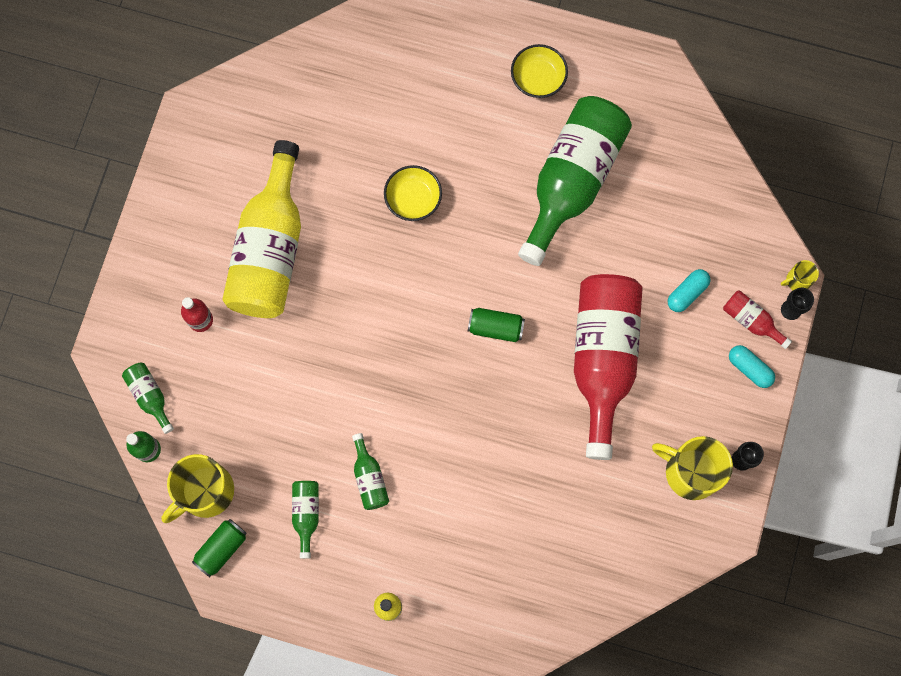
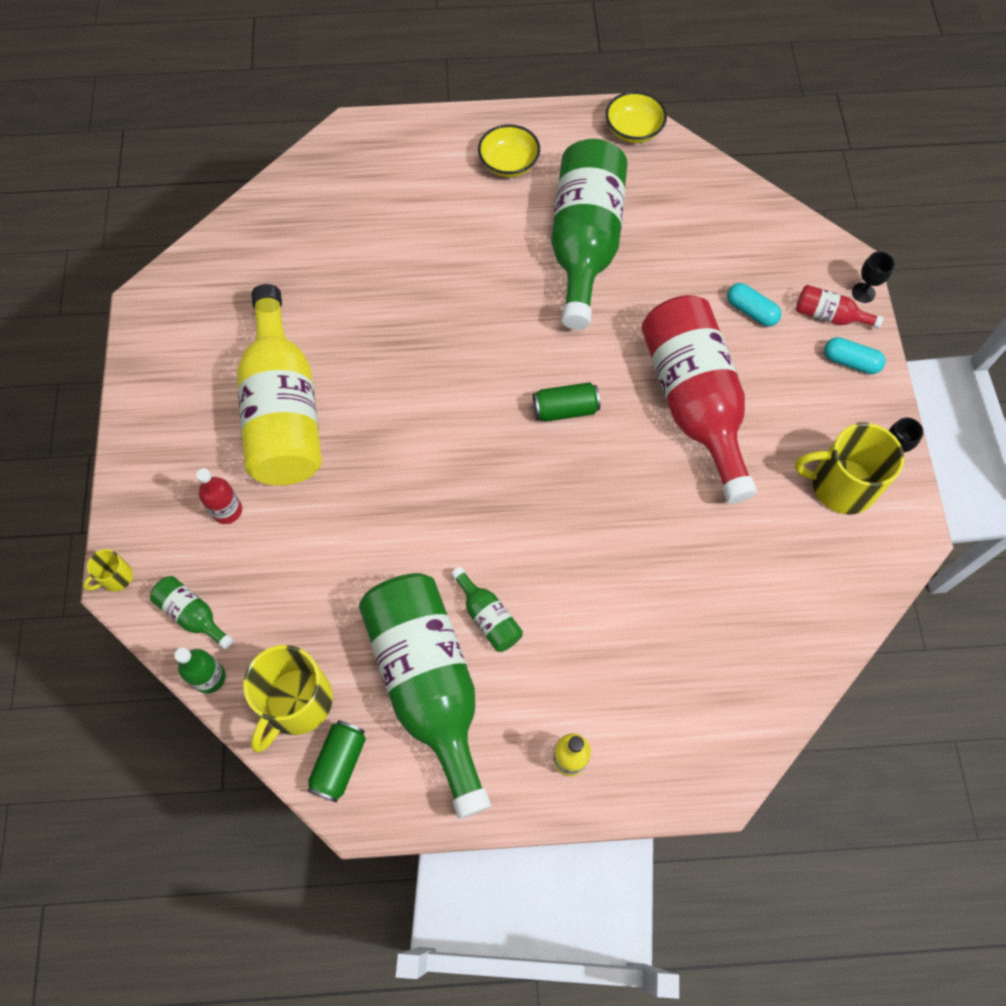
camera: 20 degrees left, 10 degrees down
green bottle [292,481,319,559] -> green bottle [359,573,491,819], size x2.40
yellow bowl [384,165,442,221] -> yellow bowl moved to [606,91,667,143]
turquoise capsule [668,269,711,312] -> turquoise capsule turned 75 degrees counterclockwise [727,283,781,327]
yellow mug [781,260,819,290] -> yellow mug moved to [83,549,133,592]

